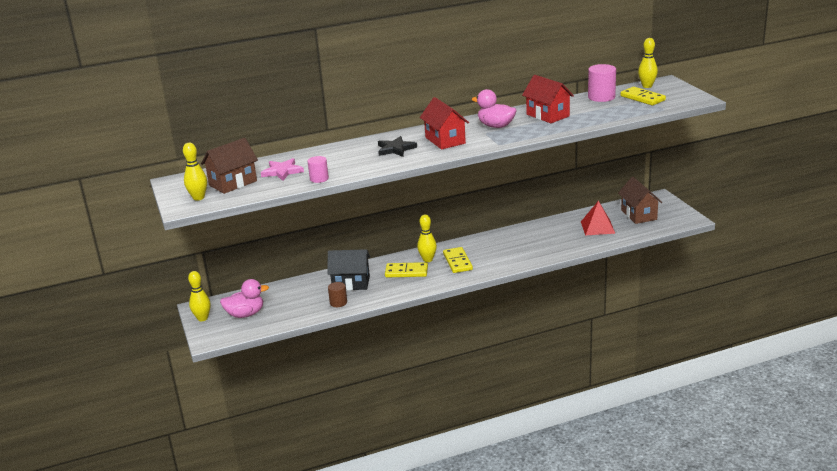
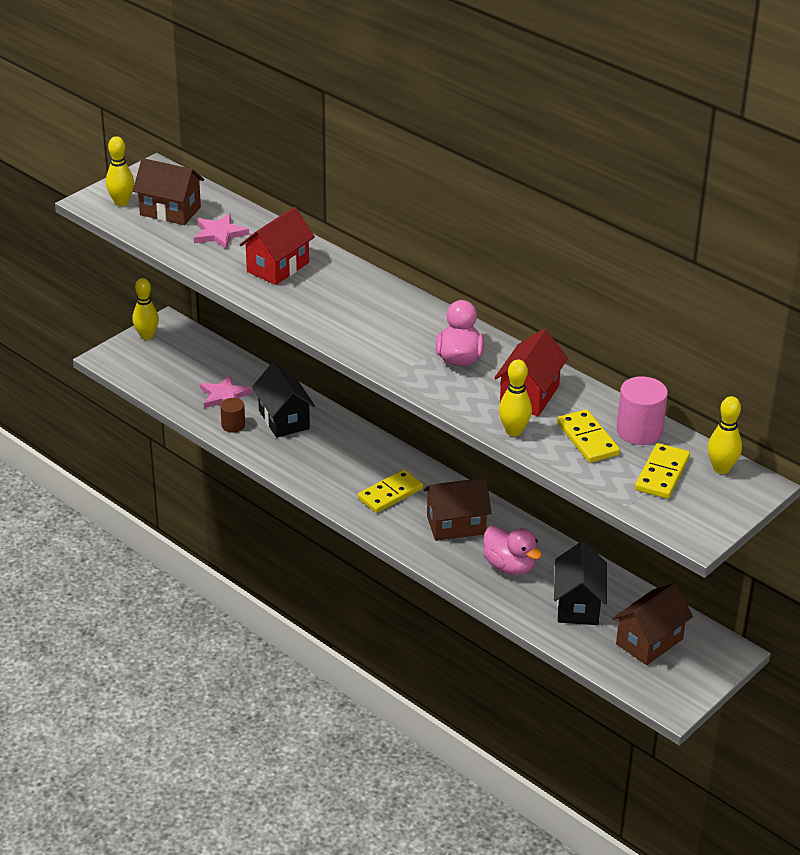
camera: 60 degrees right, 10 degrees up
pink duck [220,279,269,318] -> pink duck moved to [483,526,542,575]
pink cylinder [308,156,329,183] -> none
black star [378,136,417,157] -> none
yellow domino [385,262,428,277] -> yellow domino moved to [557,409,620,463]
yellow bowling pin [417,214,437,262] -> yellow bowling pin moved to [499,360,532,436]
red house [420,97,469,150] -> red house moved to [240,207,315,285]
red pyramid [581,201,616,236] -> black house [554,541,607,625]
none -> pink star [200,374,252,408]
none -> brown house [423,478,491,541]

